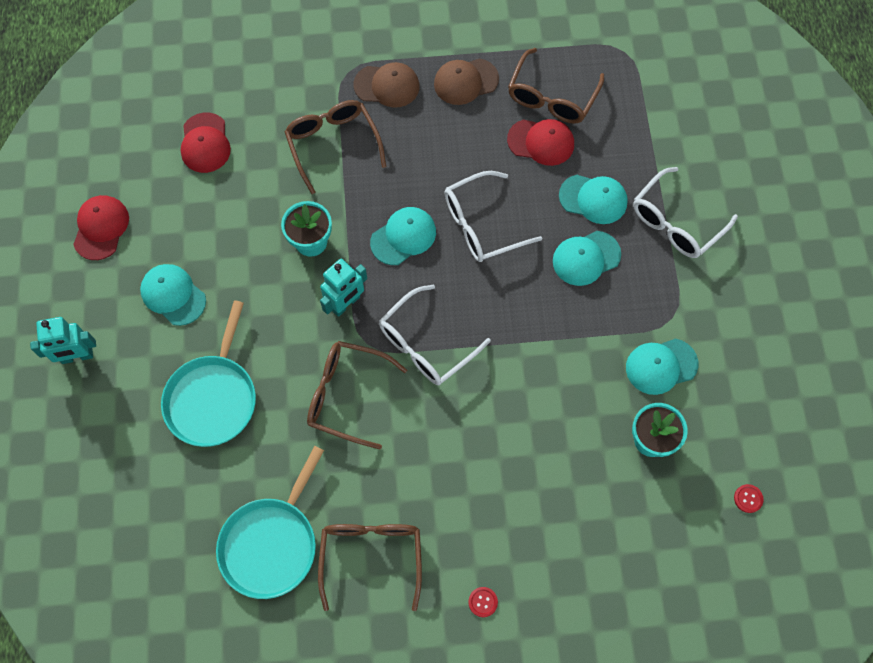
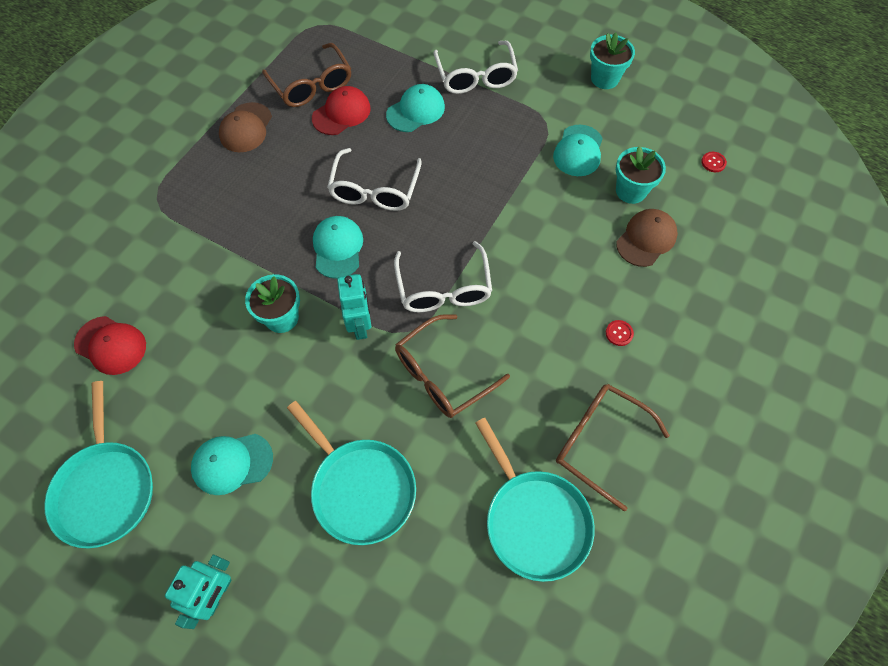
camera: 55 degrees left, 5 degrees down
red cap [73,195,129,260] -> turquoise pan [44,381,153,549]
brown glasses [285,100,386,194] -> none
brown cap [353,62,420,107] -> brown cap moved to [616,209,678,267]
red button [468,587,498,617] -> red button moved to [606,320,634,346]
turquoise cap [553,231,621,286] -> none
none -> turquoise flower pot [590,32,635,89]

